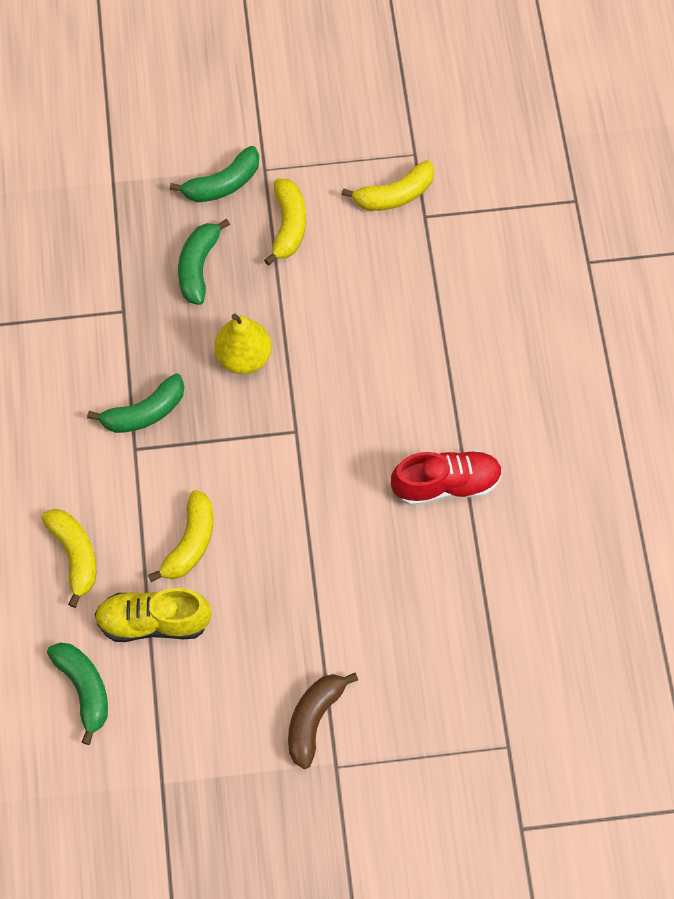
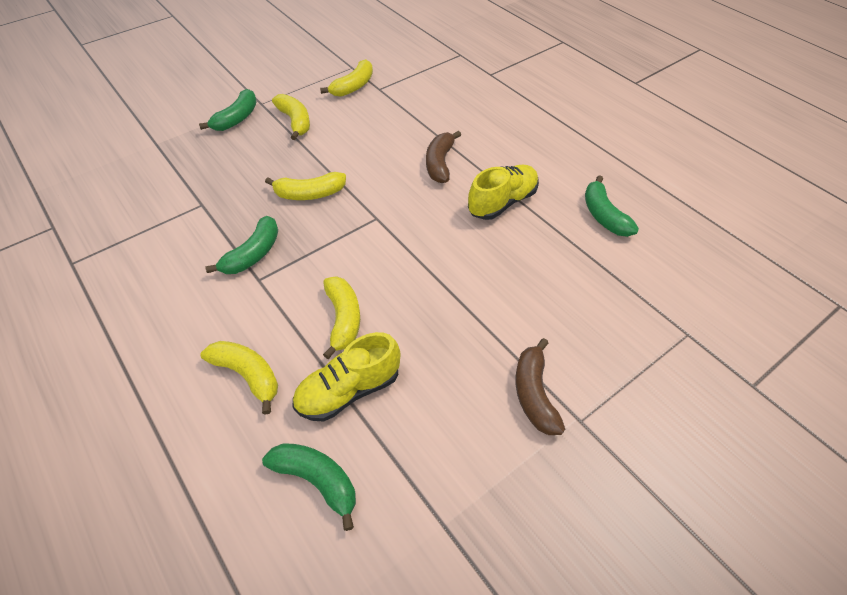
camera: 30 degrees left, 15 degrees down
green banana [178,219,230,305] -> green banana moved to [585,175,639,237]
yellow pear [214,314,272,374] -> yellow banana [265,172,346,200]
red shoe [391,450,502,506] -> yellow shoe [468,164,539,220]
none -> brown banana [426,131,461,183]

